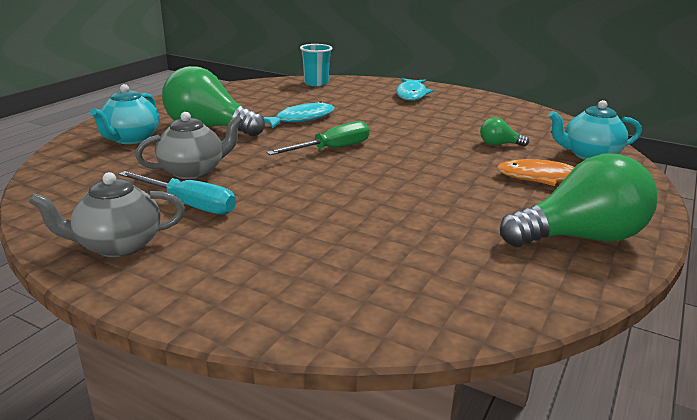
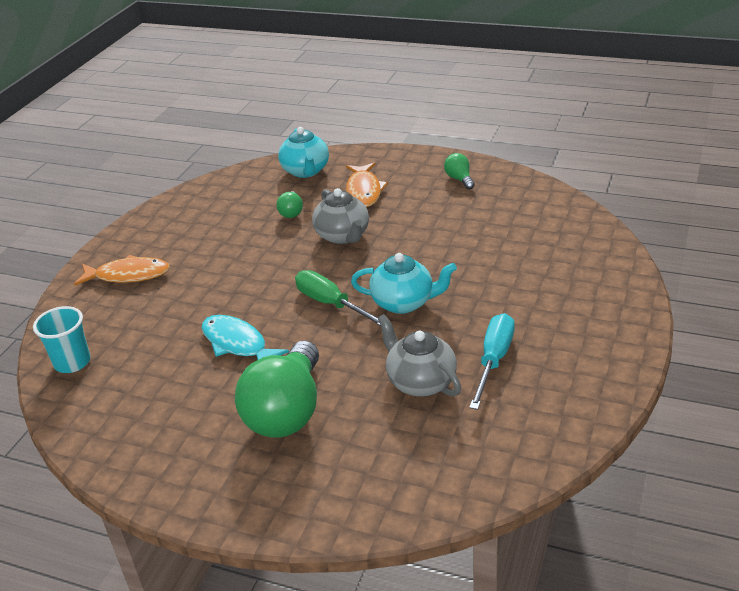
camera: 95 degrees left, 10 degrees up
grey teapot [29,172,185,257] -> grey teapot moved to [312,188,369,244]
turquoise teapot [90,84,159,144] -> turquoise teapot moved to [351,253,457,314]
turquoise fish [396,78,433,101] -> orange fish [74,255,170,285]
green light bulb [500,153,658,247] -> green light bulb [444,153,475,190], size x0.44

